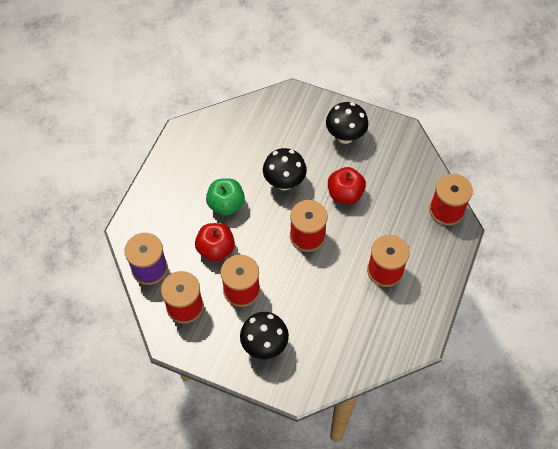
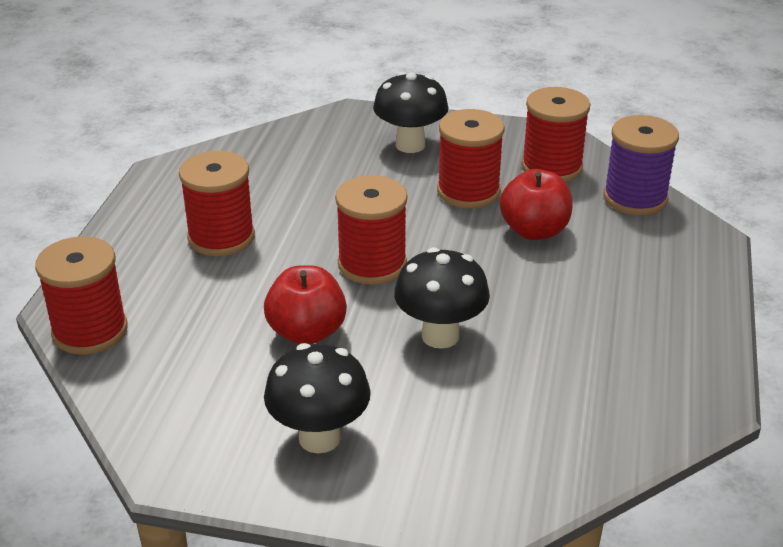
camera: 170 degrees right, 25 degrees down
green apple [206,178,245,216] -> none

